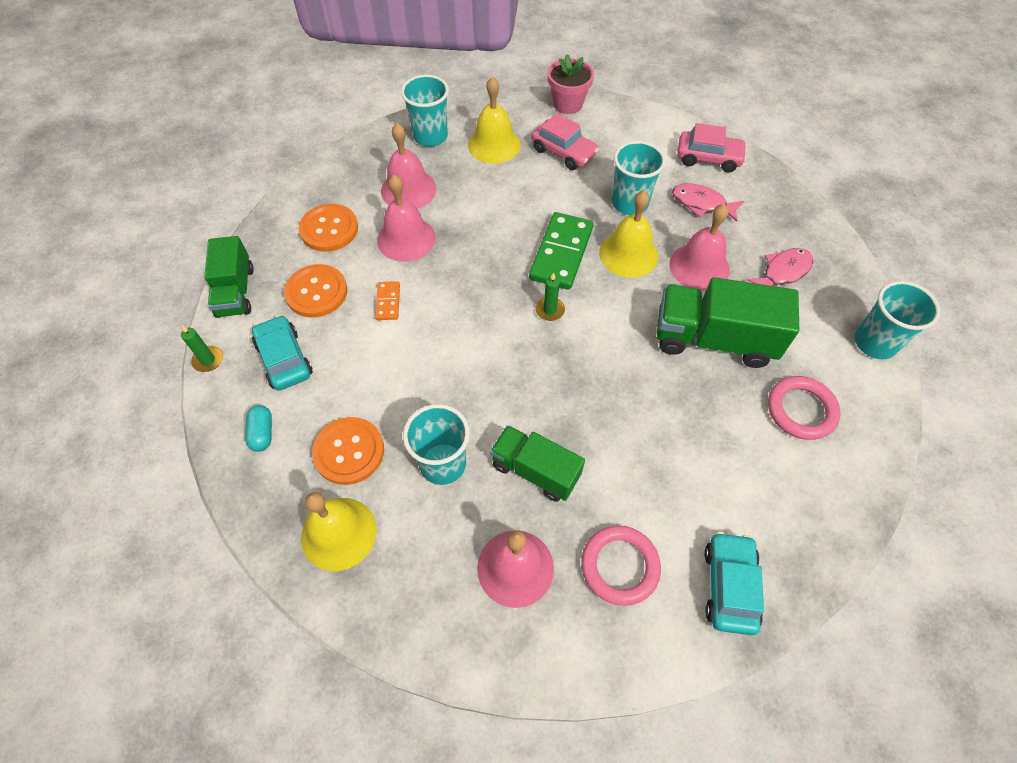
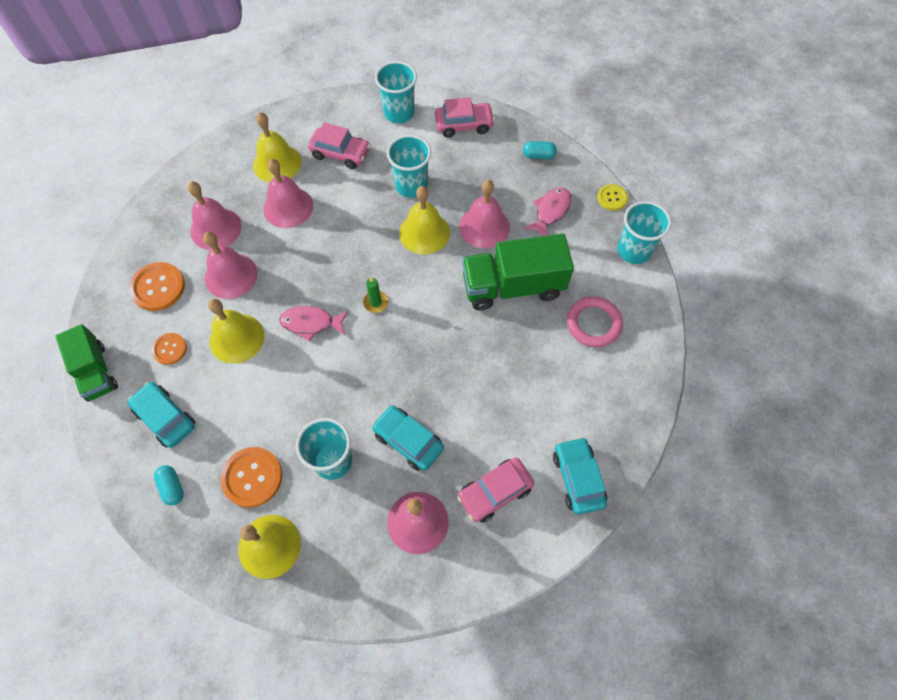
camera: 20 degrees left, 5 degrees up
green candle [181,325,223,372] -> none
orange button [284,264,347,317] -> orange button [152,333,187,365], size x0.61
orange domino [375,281,400,320] -> yellow bell [208,299,264,364]
turquoise cup [401,74,449,147] -> turquoise cup moved to [375,61,417,123]
green truck [490,425,585,502] -> turquoise car [372,405,444,471]
green domino [529,212,593,290] -> none
pink flower pot [548,54,594,114] -> none
pink ring [581,526,661,606] -> pink car [457,458,534,523]
pink fish [672,183,744,222] -> pink fish moved to [279,306,348,341]
none -> pink bell [263,159,313,228]
none -> turquoise capsule [523,141,557,159]
none -> yellow button [597,184,628,211]

